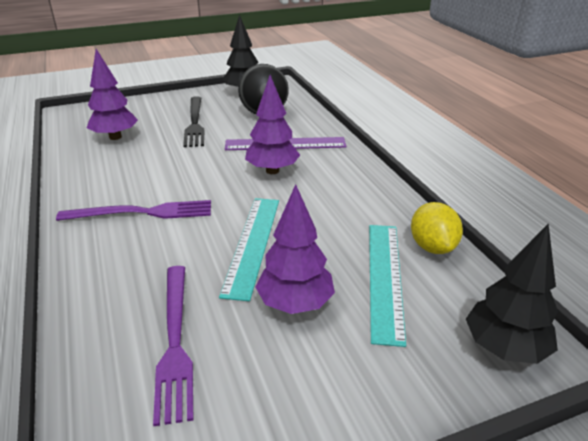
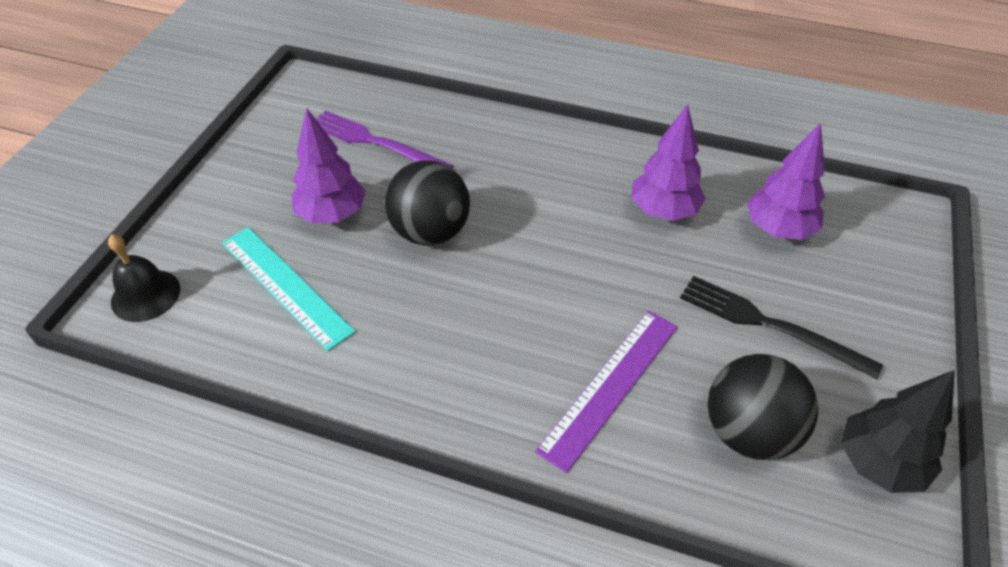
camera: 130 degrees right, 15 degrees up
purple fork [56,200,211,221] -> none
turquoise ruler [219,198,279,301] -> black ball [385,160,470,246]
purple tree [245,75,300,174] -> purple tree moved to [631,104,706,221]
yellow lemon [411,202,463,254] -> none
black tree [466,224,558,364] -> black bell [108,234,180,322]

